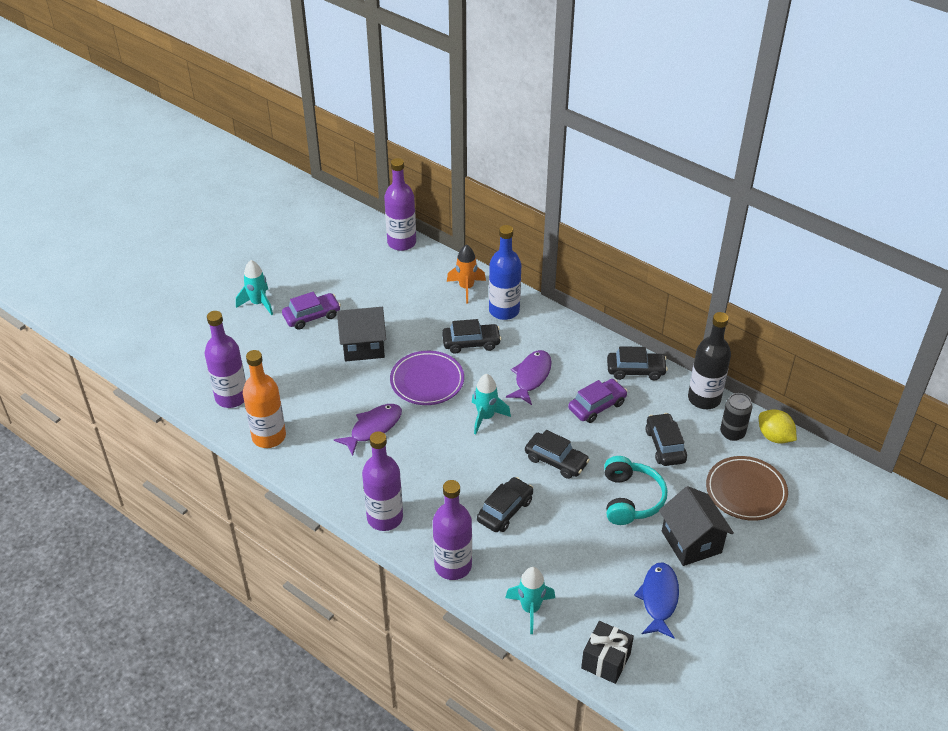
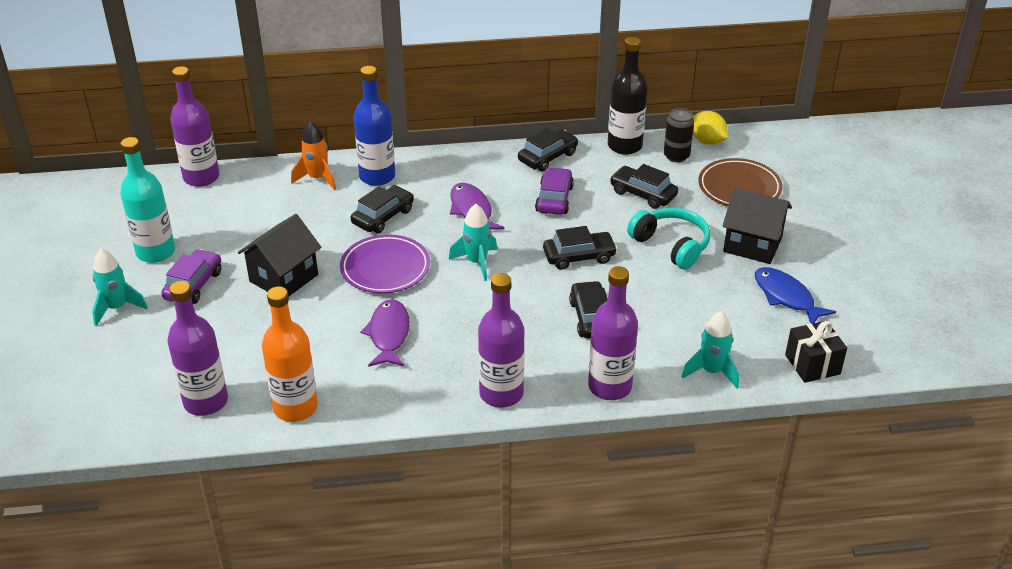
camera: 45 degrees left, 5 degrees down
yellow lemon [759,410,797,444] -> yellow lemon turned 45 degrees clockwise [693,111,728,145]
none -> turquoise bottle [120,137,175,263]

